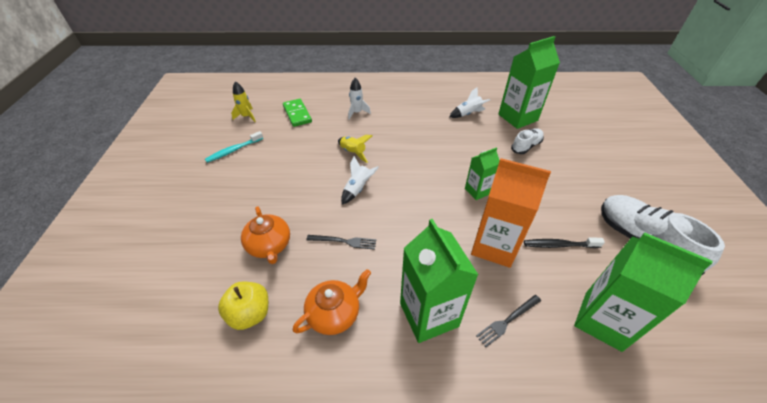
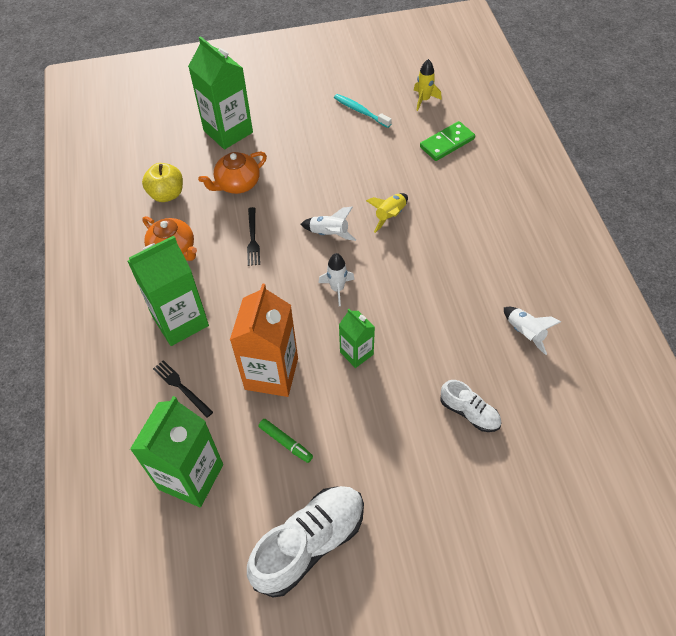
camera: 80 degrees right, 10 degrees up
white rocket [348,78,371,119] -> white rocket moved to [318,253,355,306]
green carton [498,36,560,129] -> green carton moved to [188,36,253,149]
black toothbrush [524,238,605,248] -> green marker [258,419,313,463]

